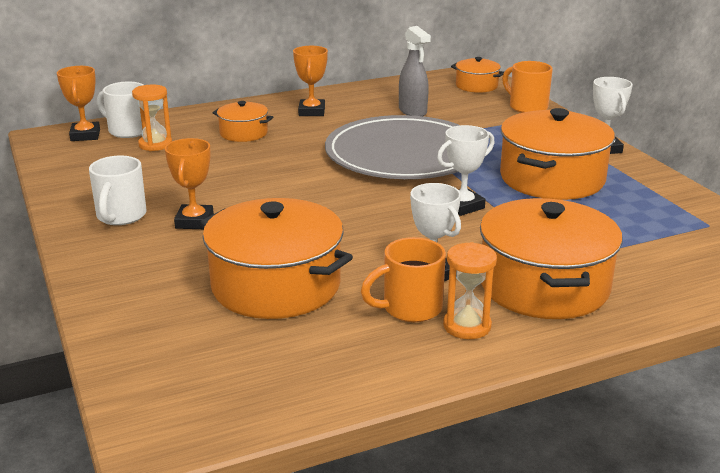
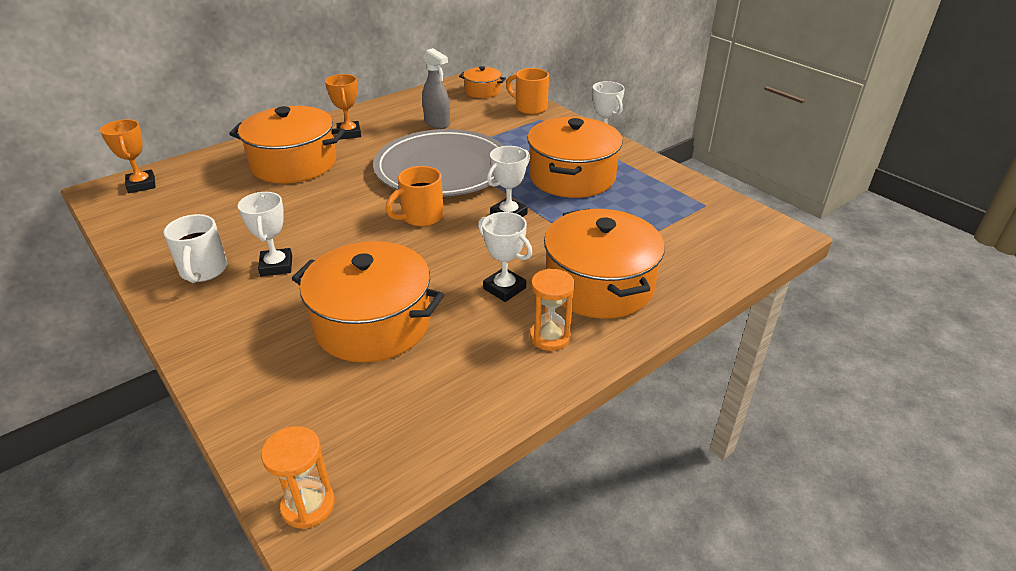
camera: 15 degrees left, 10 degrees up
white mug [97,82,143,138] -> none
orange hourglass [132,85,172,151] -> orange hourglass moved to [261,426,335,529]
orange trophy [165,138,214,229] -> white trophy [238,192,292,276]
orange pot [212,101,273,142] -> orange pot [229,106,345,183], size x1.95
orange mug [361,237,446,322] -> orange mug moved to [385,166,444,227]

